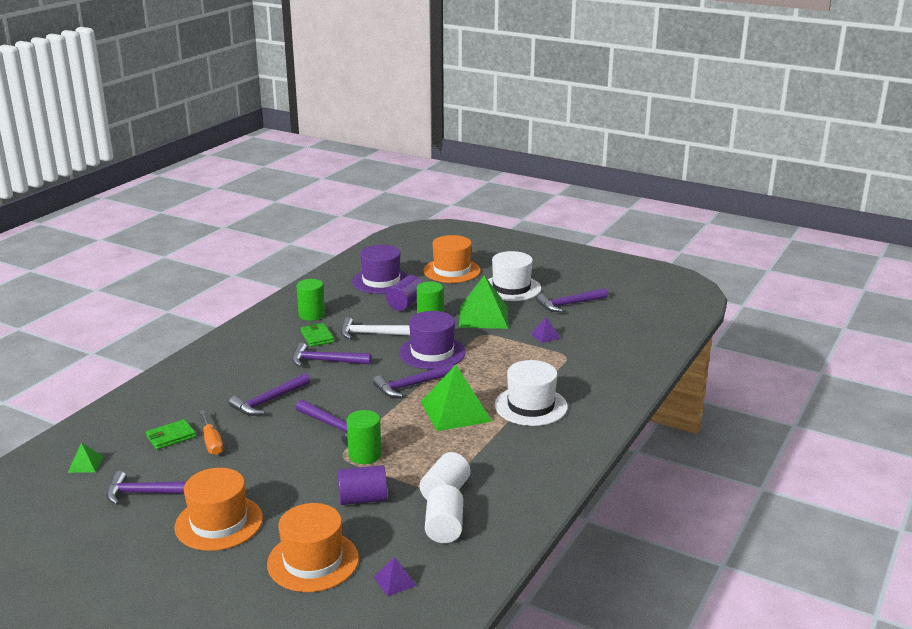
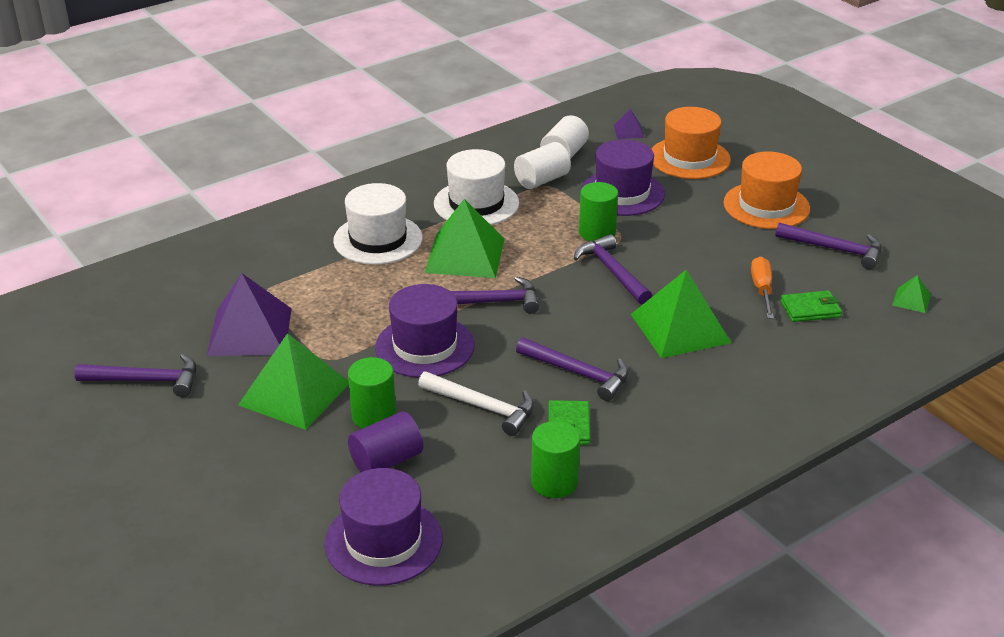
camera: 155 degrees left, 10 degrees up
purple hammer [229,373,310,416] -> green pyramid [631,270,731,358]
purple cylinder [338,465,387,505] -> purple hat [580,139,665,216]
orange hat [424,235,481,283] -> none
white hat [488,251,541,301] -> white hat moved to [434,149,519,225]
purple pyramid [530,317,561,343] -> purple pyramid [207,273,292,356], size x2.24

